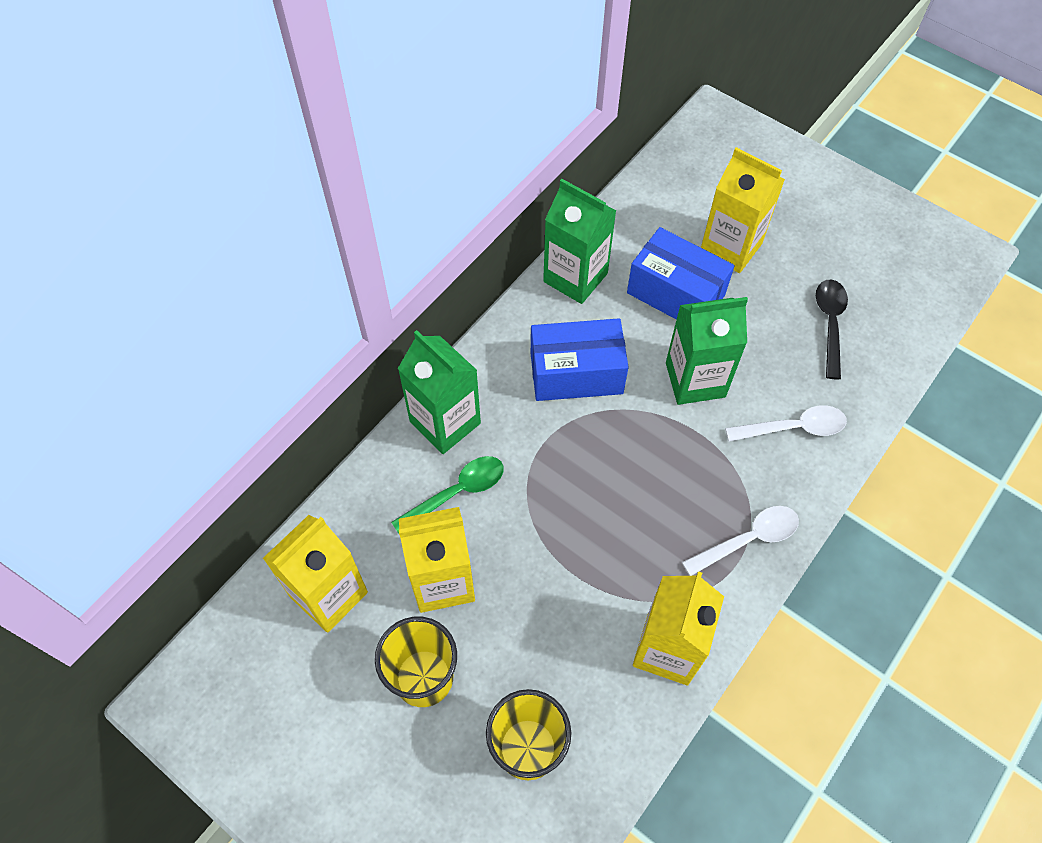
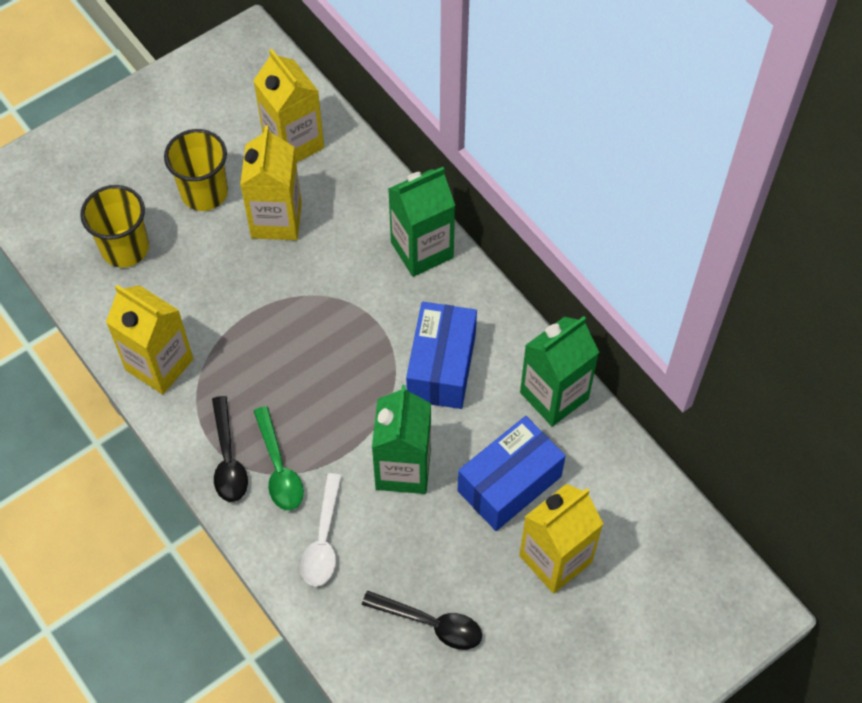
camera: 105 degrees right, 0 degrees up
green spoon [391,456,504,534] -> green spoon moved to [254,406,304,511]
white spoon [682,506,799,576] -> black spoon [212,396,248,502]

